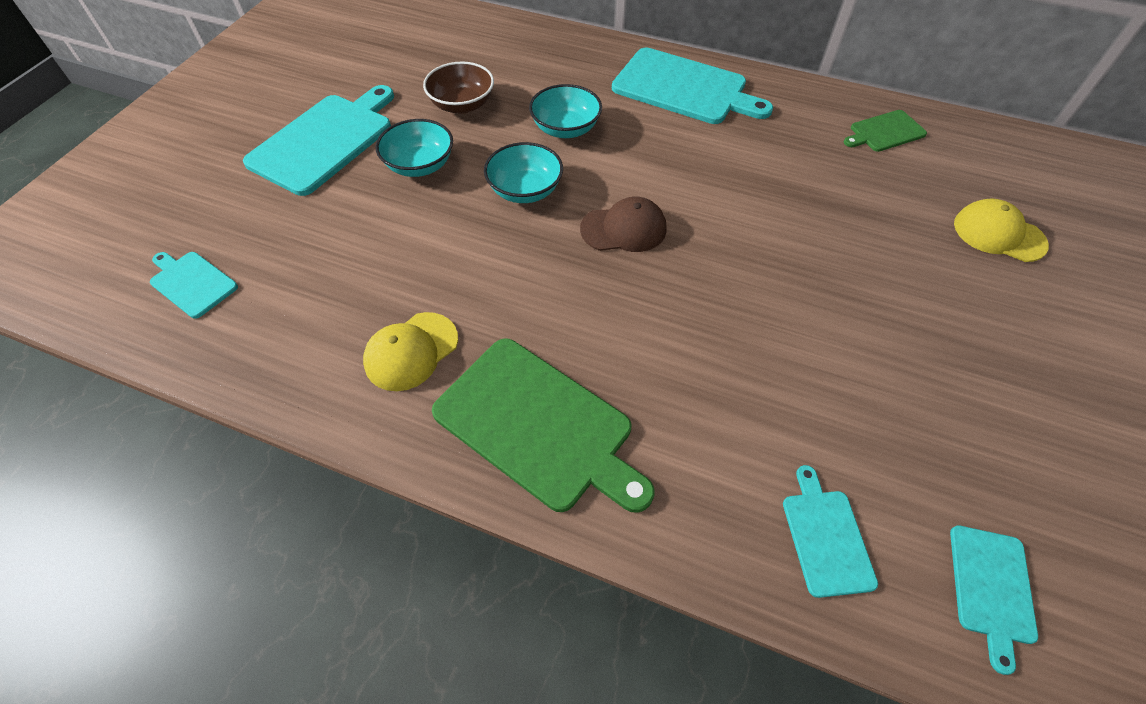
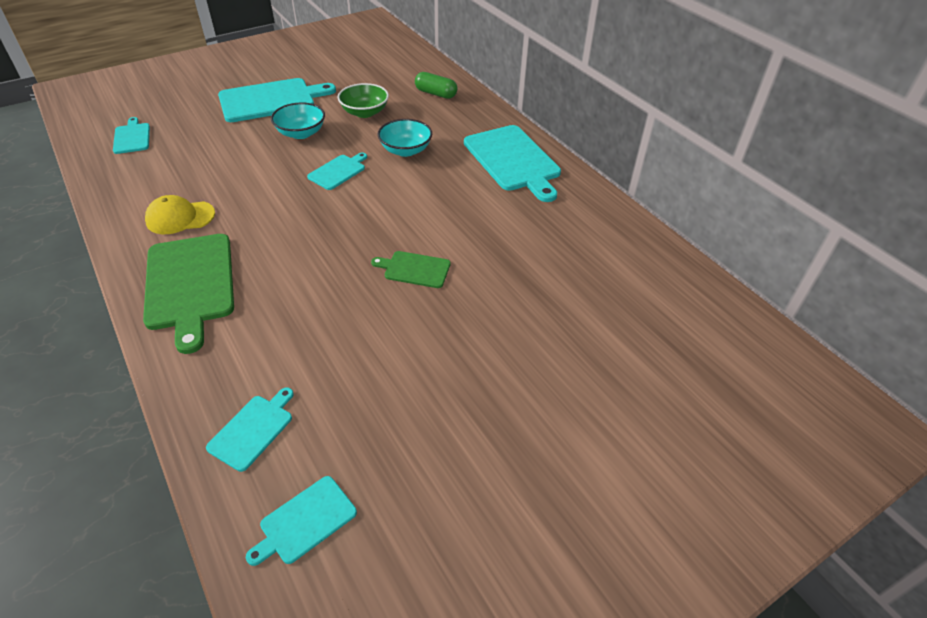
camera: 35 degrees right, 10 degrees down
brown bowl [423,62,494,114] -> green bowl [337,83,389,118]
turquoise bowl [484,142,563,203] -> turquoise cutting board [307,152,367,190]
brown cap [580,197,667,252] -> none
green cutting board [844,110,927,152] -> green cutting board moved to [371,251,450,288]
yellow cap [954,198,1049,262] -> none
none -> green capsule [415,72,457,99]

